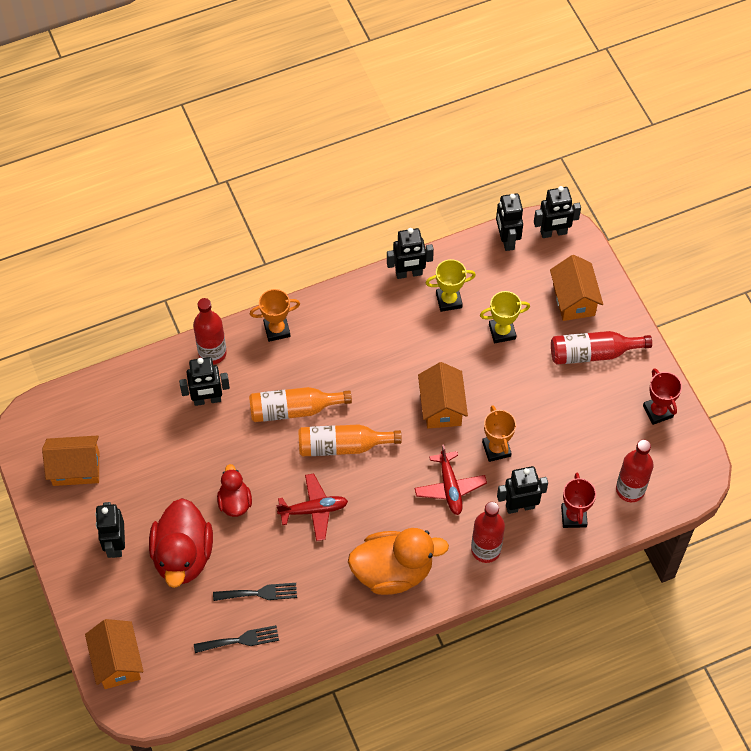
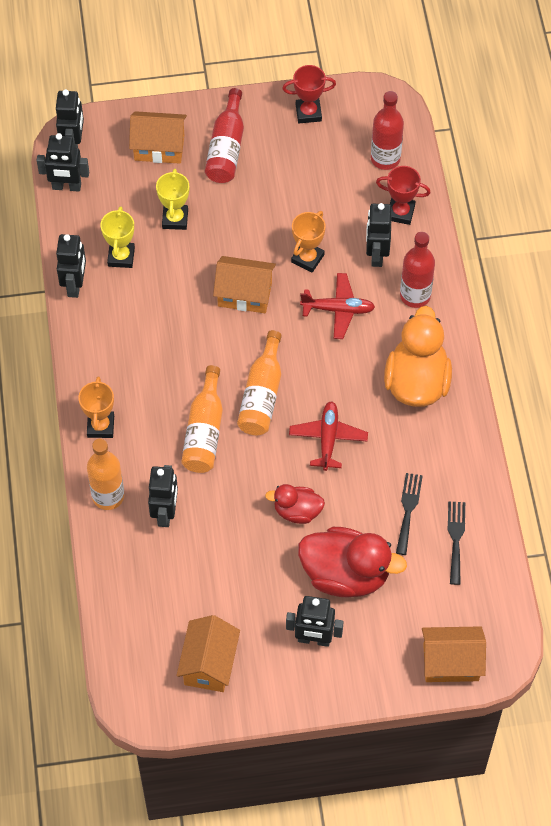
camera: 75 degrees left, 0 degrees up
red bottle [193,298,227,364] -> orange bottle [87,439,125,510]
orange trophy [482,405,516,462] -> orange trophy turned 60 degrees counterclockwise [291,211,326,273]

